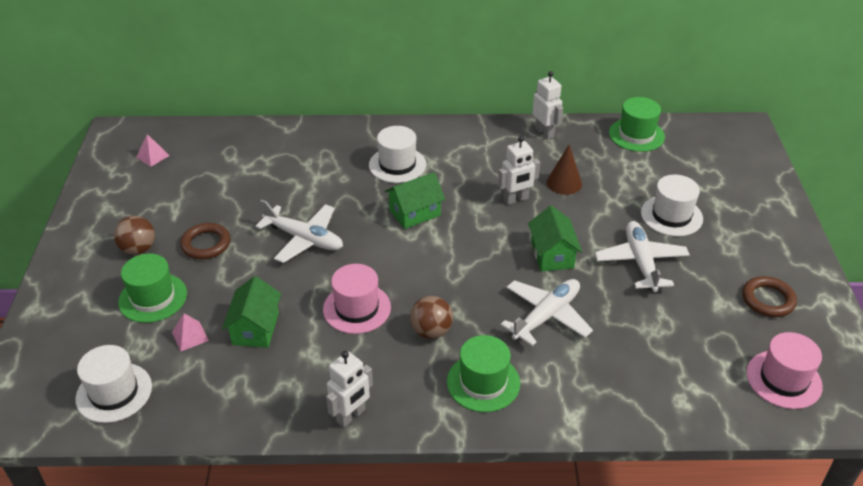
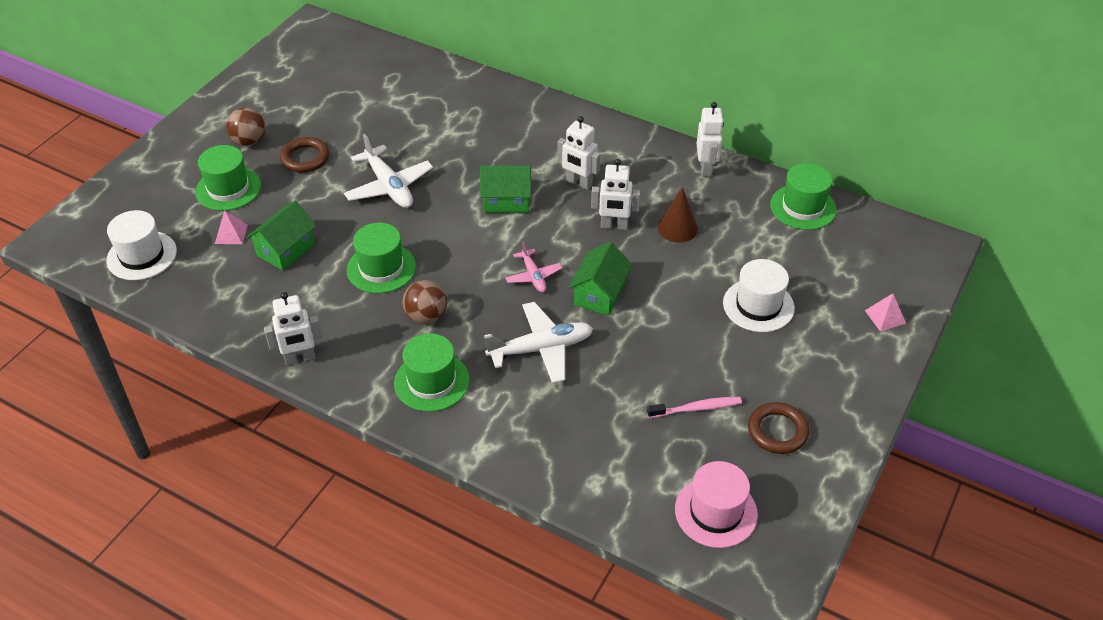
camera: 30 degrees right, 5 degrees up
pink pyramid [136,134,170,167] -> pink pyramid moved to [865,293,906,331]
pink hat [323,264,391,334] -> green hat [347,223,416,293]
white hat [369,126,426,183] -> none
white plane [595,221,690,292] -> none
none -> pink plane [505,241,562,292]
none -> white robot [558,116,600,190]
none -> pink toothbrush [647,397,742,418]

